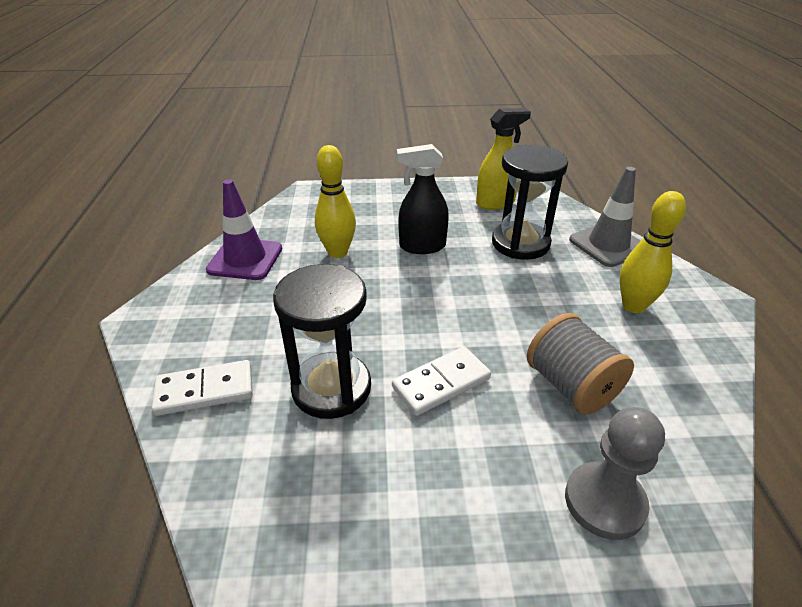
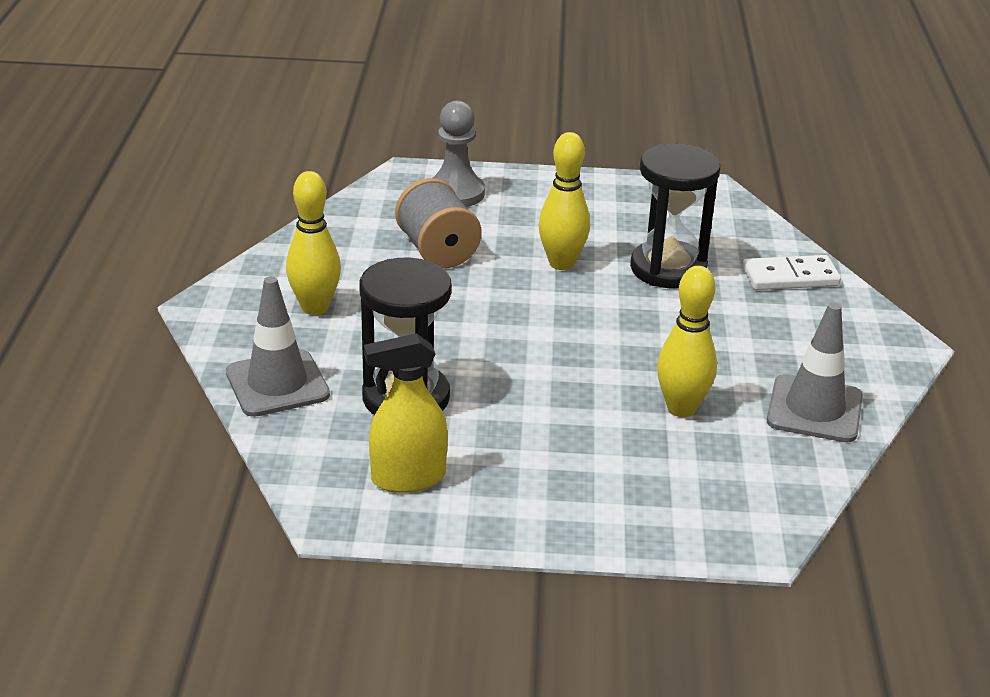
camera: 175 degrees left, 5 degrees down
purple traffic cone [206,179,282,280] -> grey traffic cone [767,302,863,442]
white domino [392,346,491,416] -> yellow bowling pin [538,132,590,270]
black spray bottle [397,144,449,254] -> none

